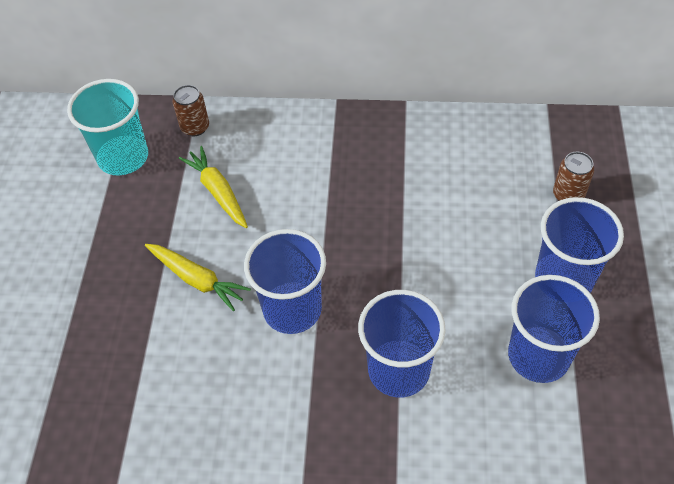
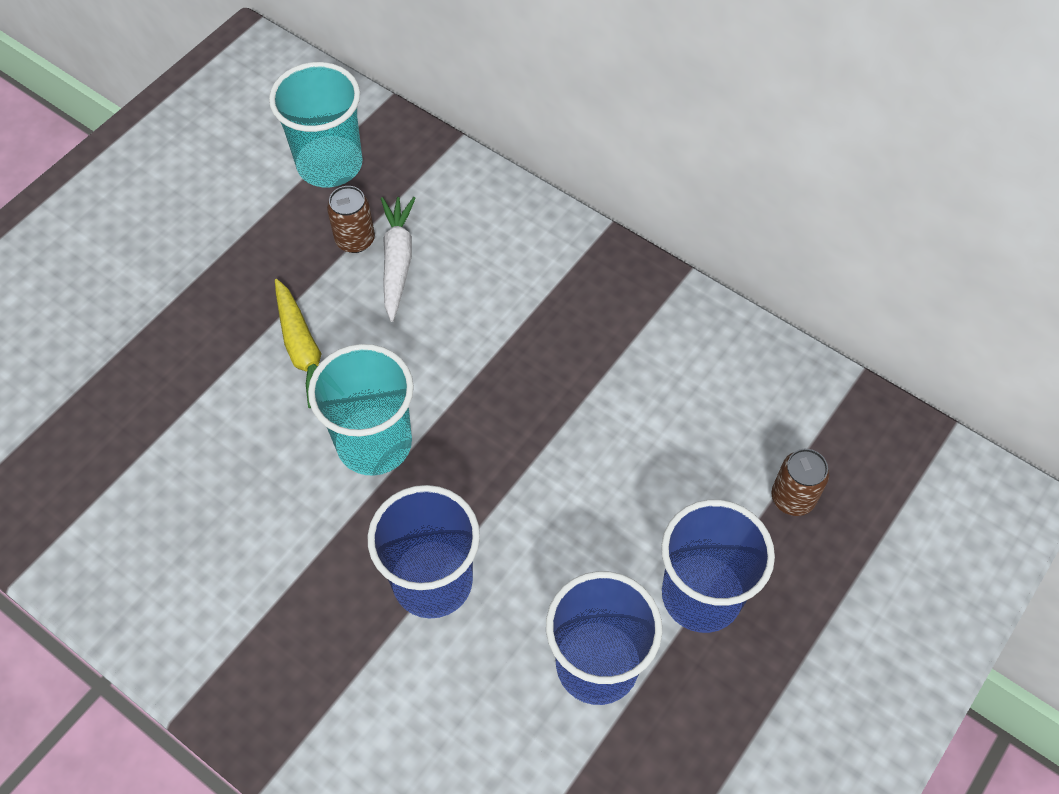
camera: 30 degrees right, 5 degrees up
brown can [173,85,209,136] -> brown can moved to [327,186,375,253]
yellow carrot [179,146,248,228] -> white carrot [381,197,416,322]
blue cup [244,229,326,334] -> turquoise cup [308,344,414,476]

